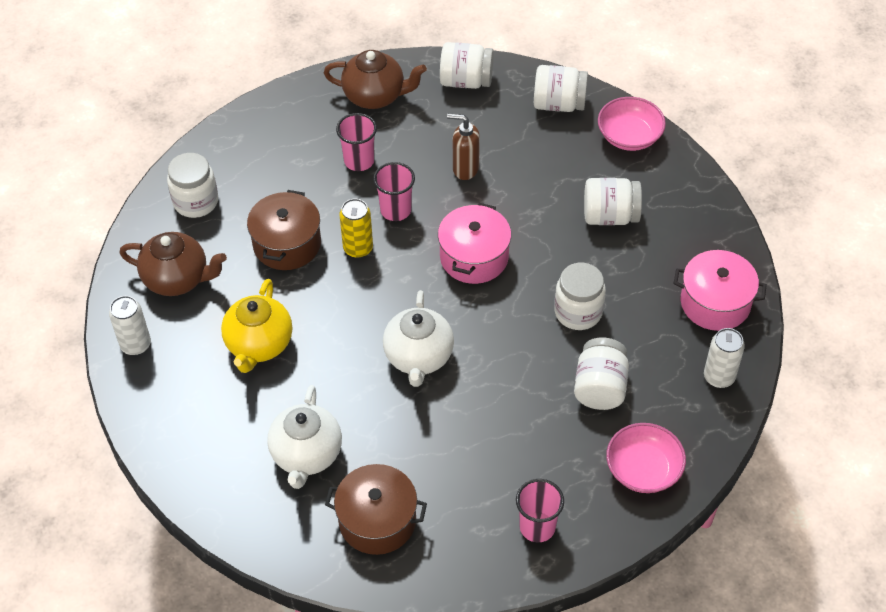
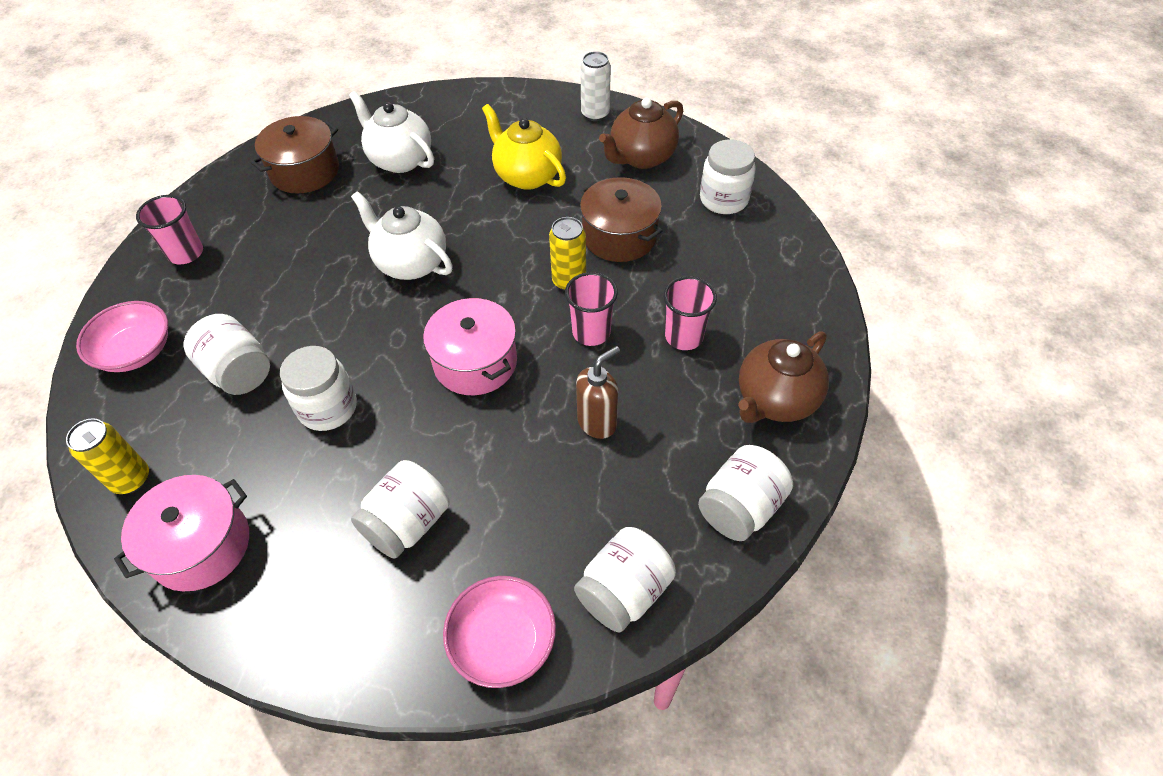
camera: 125 degrees right, 0 degrees up
white can [704,328,745,388] -> yellow can [66,418,149,494]

